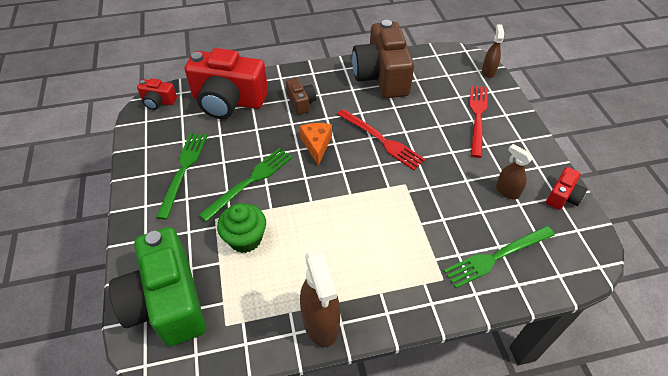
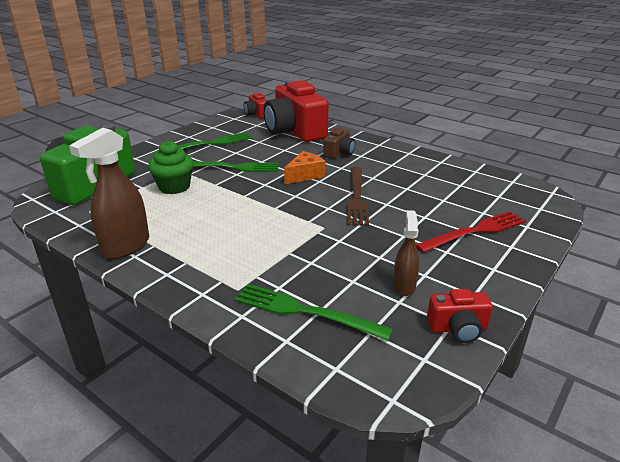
camera: 50 degrees right, 20 degrees down
red fork [337,109,426,170] -> brown fork [347,167,369,226]
brown camera [352,20,414,98] -> none
brown spray bottle [482,24,504,78] -> none

